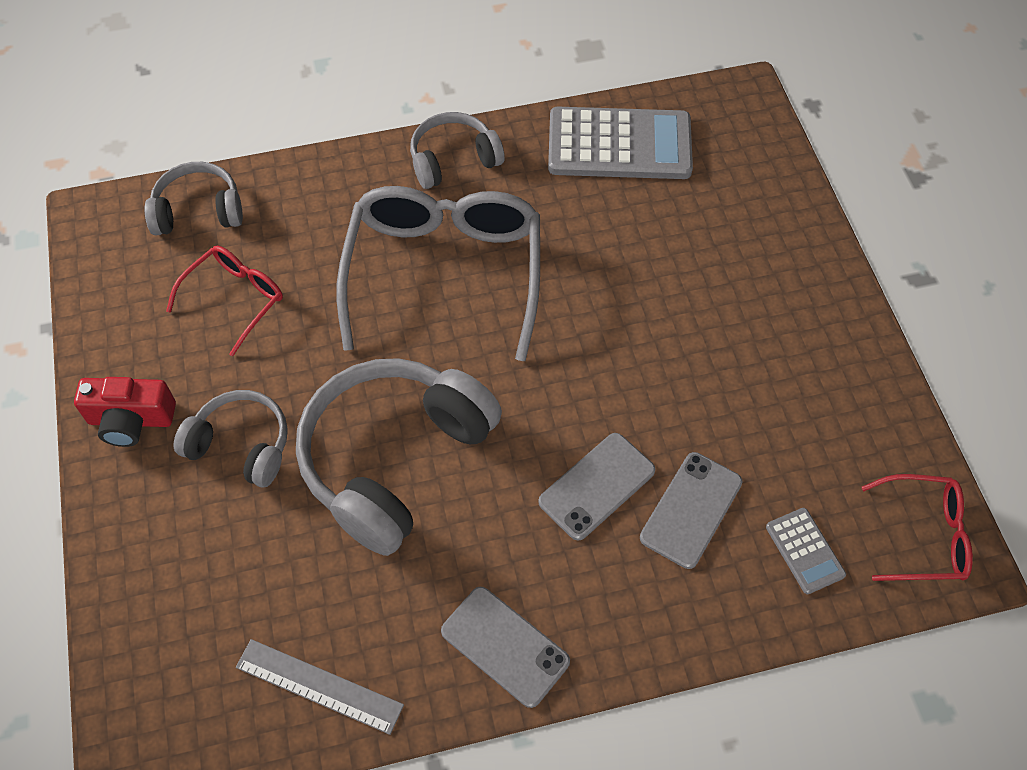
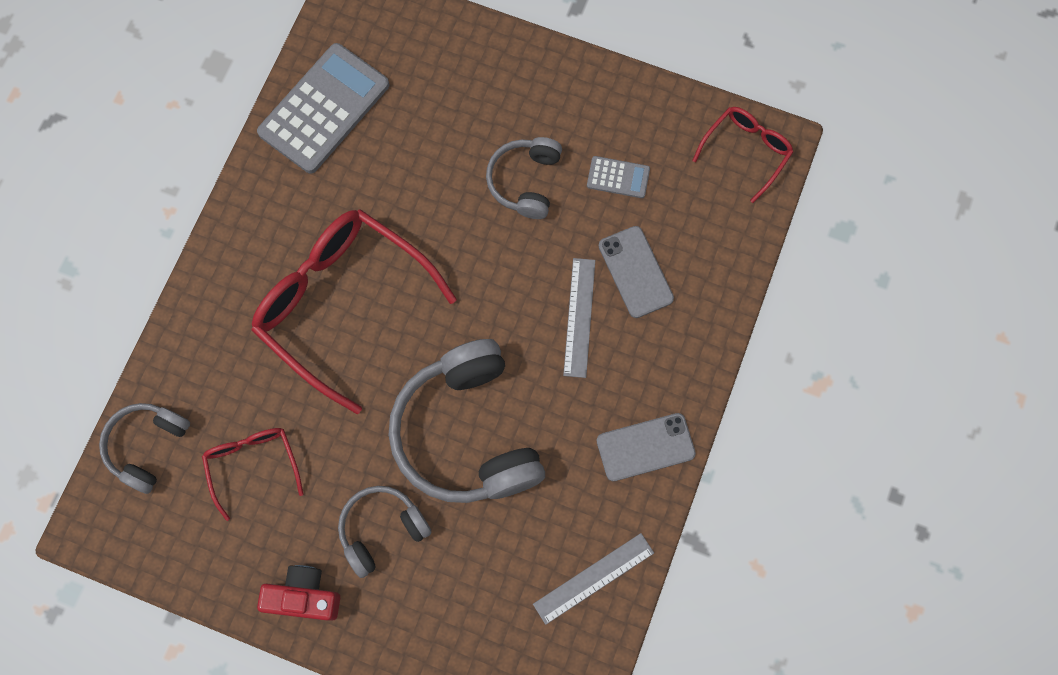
camera: 55 degrees left, 15 degrees up
red camera [74,377,176,447] -> red camera turned 120 degrees counterclockwise [257,565,340,621]
grey glasses [337,186,540,361] -> red glasses [251,209,457,414]
grey headphones [410,112,505,189] -> grey headphones moved to [486,137,562,219]
grey phone [538,433,655,541] -> grey ruler [563,258,595,378]
grey calculator [766,508,846,594] -> grey calculator moved to [587,156,650,198]

